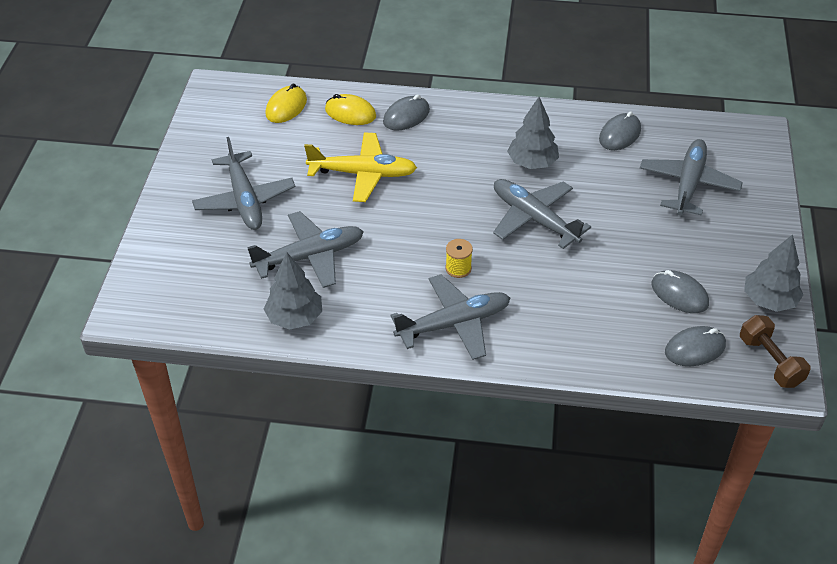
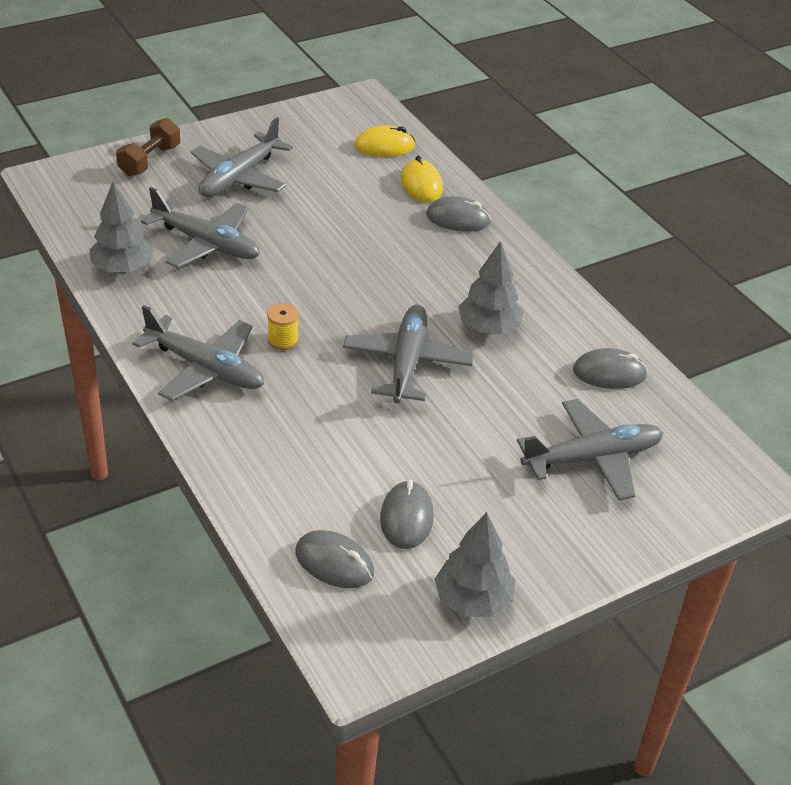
camera: 50 degrees right, 5 degrees down
yellow plane [304,132,417,202] -> none
brown dumbbell [740,315,810,388] -> brown dumbbell moved to [116,118,180,176]

